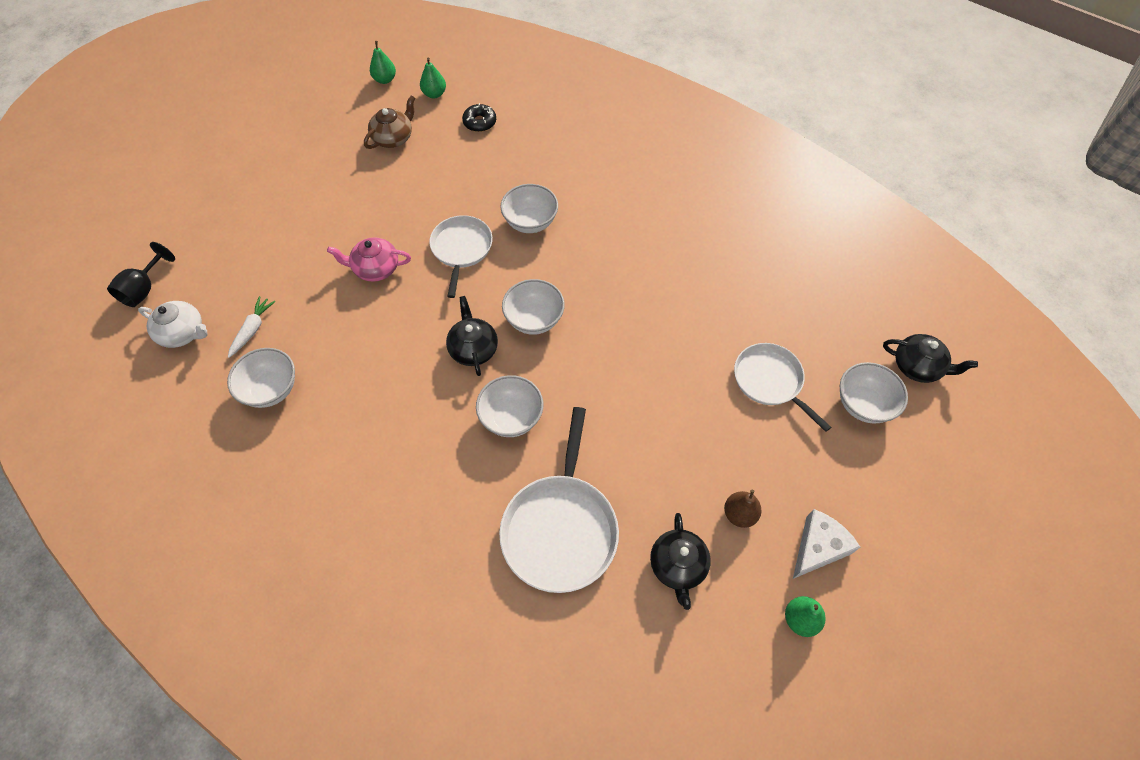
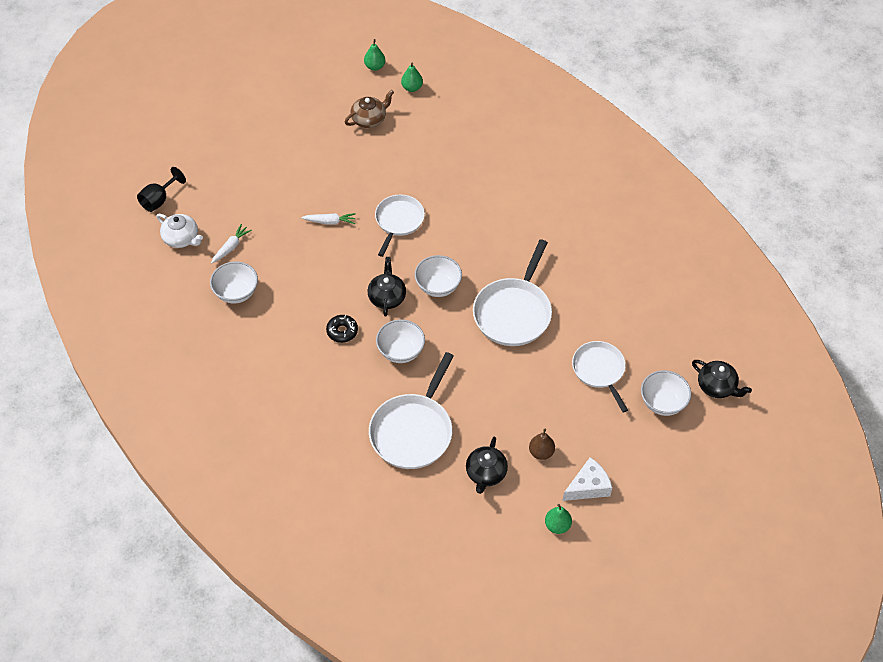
camera: 15 degrees right, 5 degrees down
pink teapot [327,237,411,282] -> white carrot [301,213,356,225]
black donut [462,103,496,132] -> black donut moved to [326,315,358,343]
white bowl [500,184,558,233] -> none
none -> white pan [473,239,552,346]

